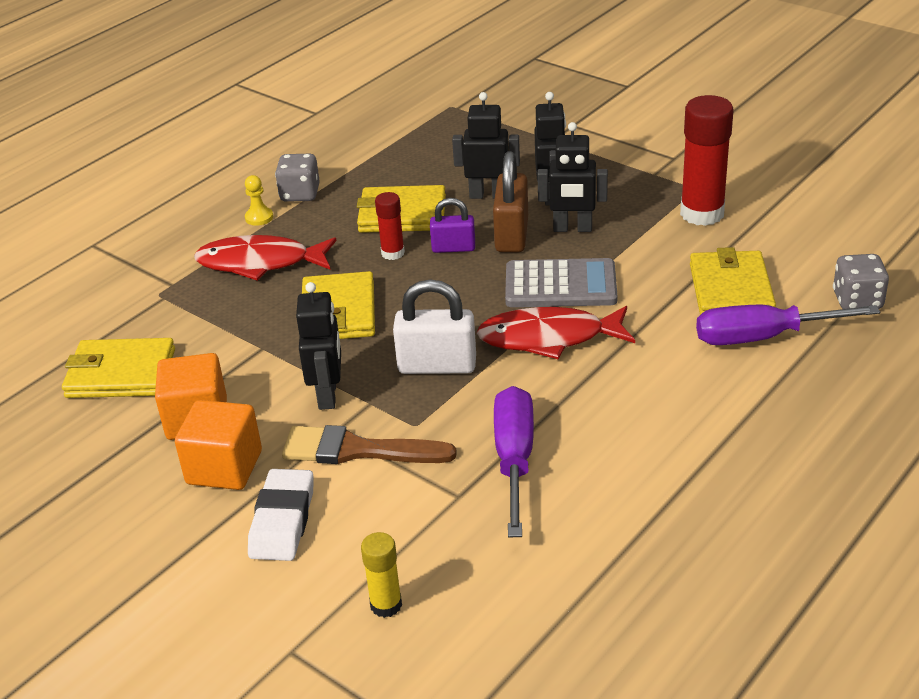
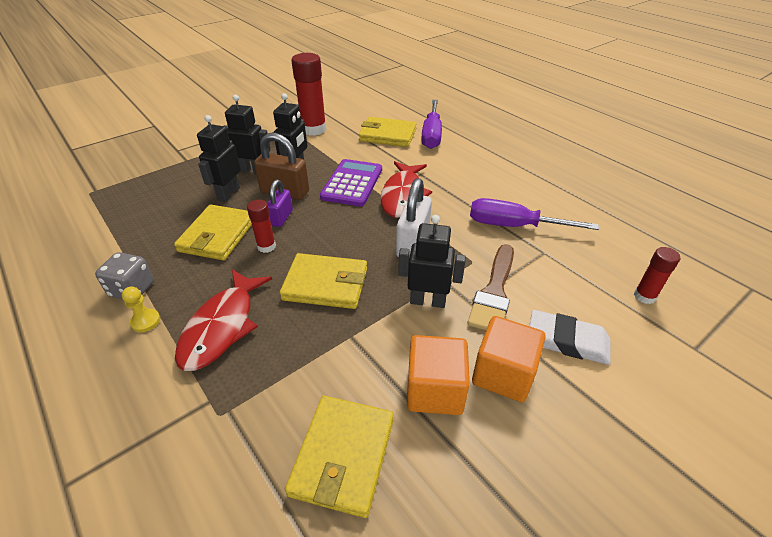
camera: 80 degrees left, 5 degrees up
yellow glue stick [361,532,402,618] -> red glue stick [634,247,680,304]
grey calculator [505,258,617,307] -> purple calculator [320,159,382,206]
grey dice [833,254,889,309] -> none

